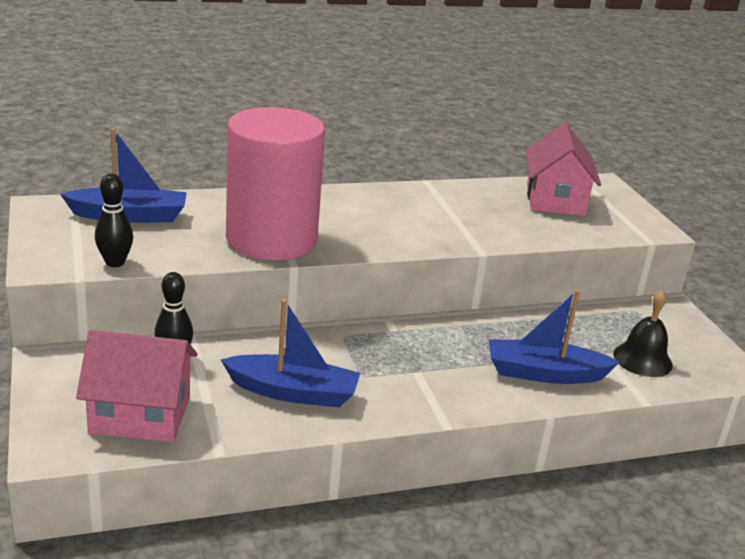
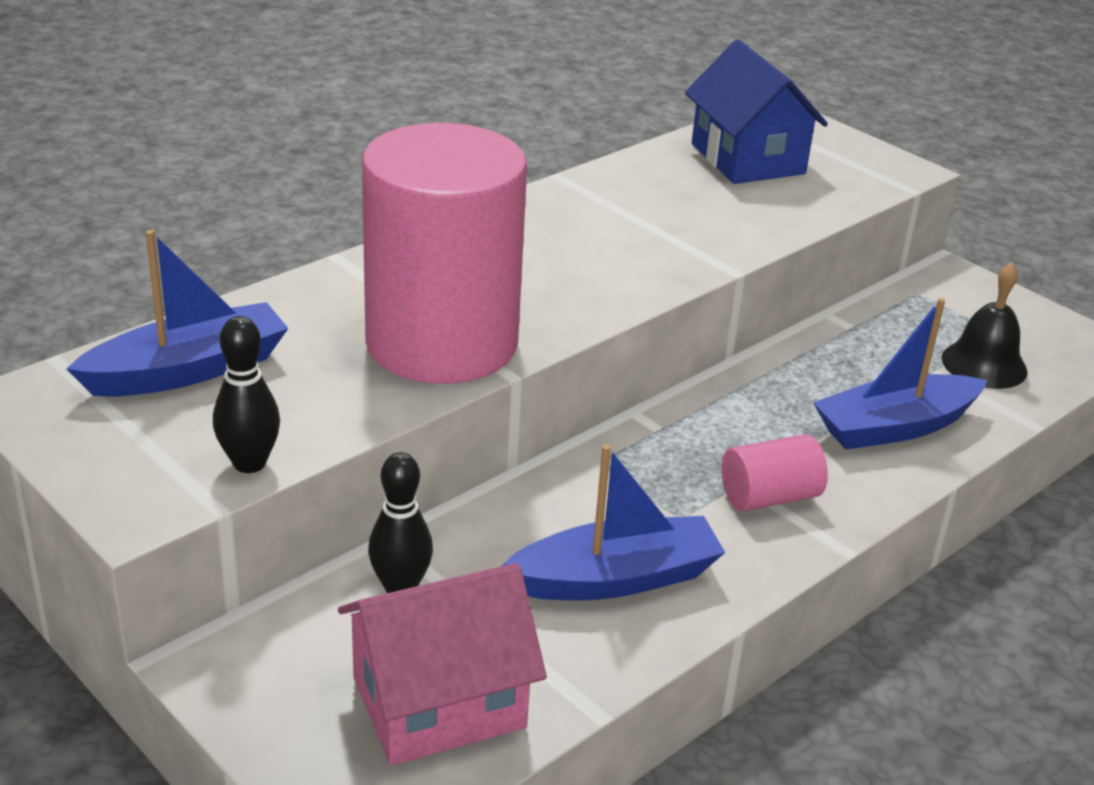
camera: 25 degrees left, 5 degrees up
pink house [526,123,601,216] -> blue house [685,40,828,184]
none -> pink cylinder [722,434,828,511]

